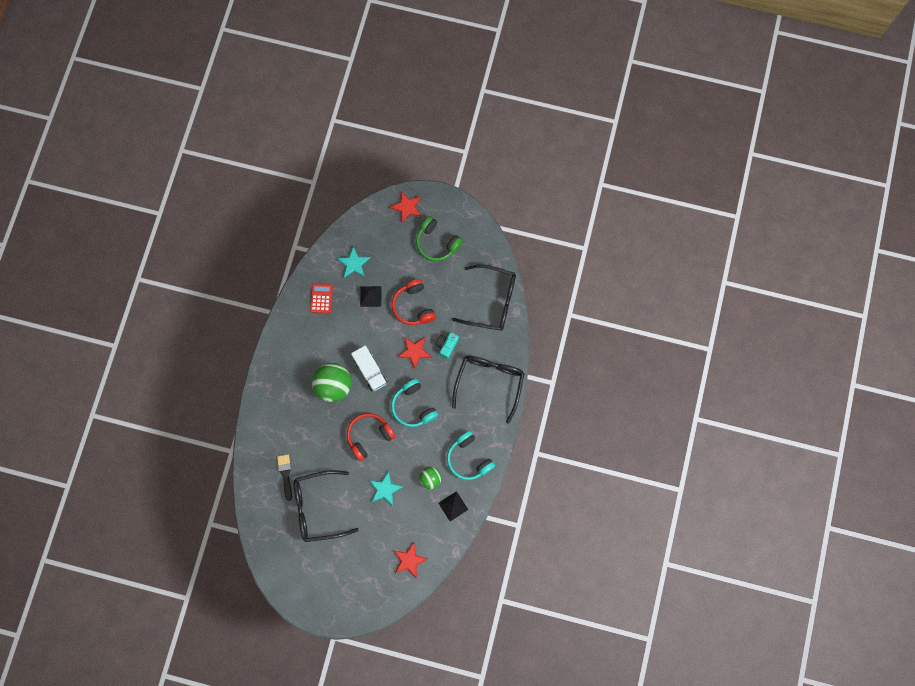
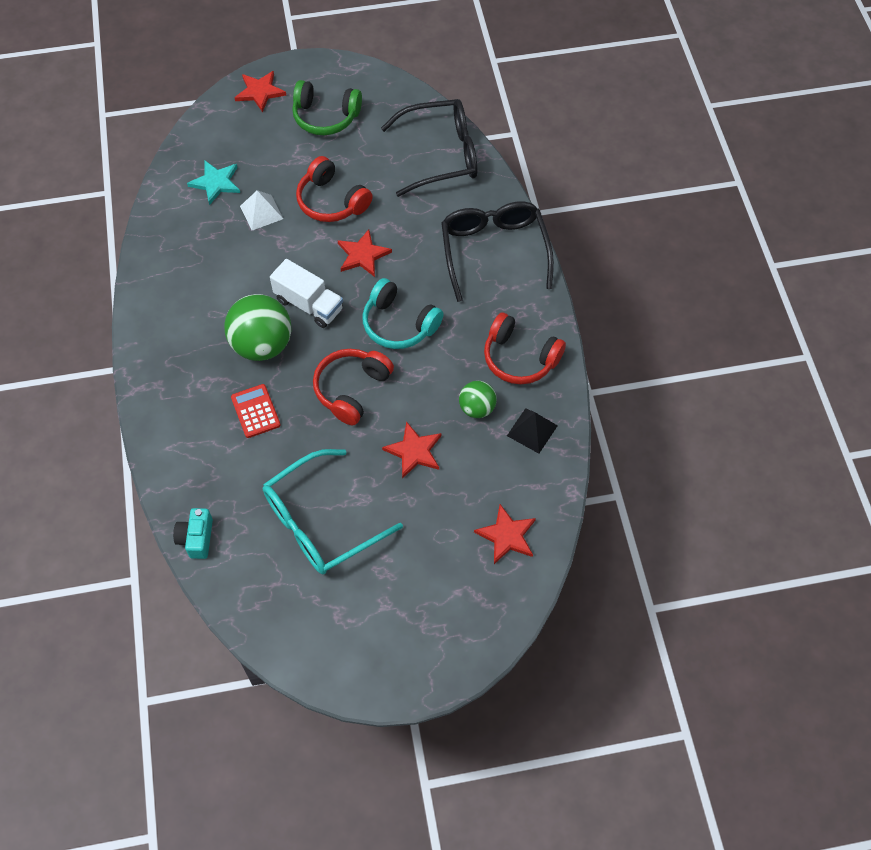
camera: 25 degrees left, 15 degrees down
black brush [277,454,292,501] -> none
black glasses [294,470,359,542] -> turquoise glasses [263,449,403,574]
red calculator [310,284,333,313] -> red calculator moved to [231,384,281,438]
black pyramid [360,286,382,307] -> white pyramid [240,190,283,230]
turquoise star [369,471,403,506] -> red star [382,421,441,479]
turquoise camera [435,332,459,359] -> turquoise camera moved to [173,508,213,559]
turquoise headphones [447,431,495,480] -> red headphones [484,313,566,384]

